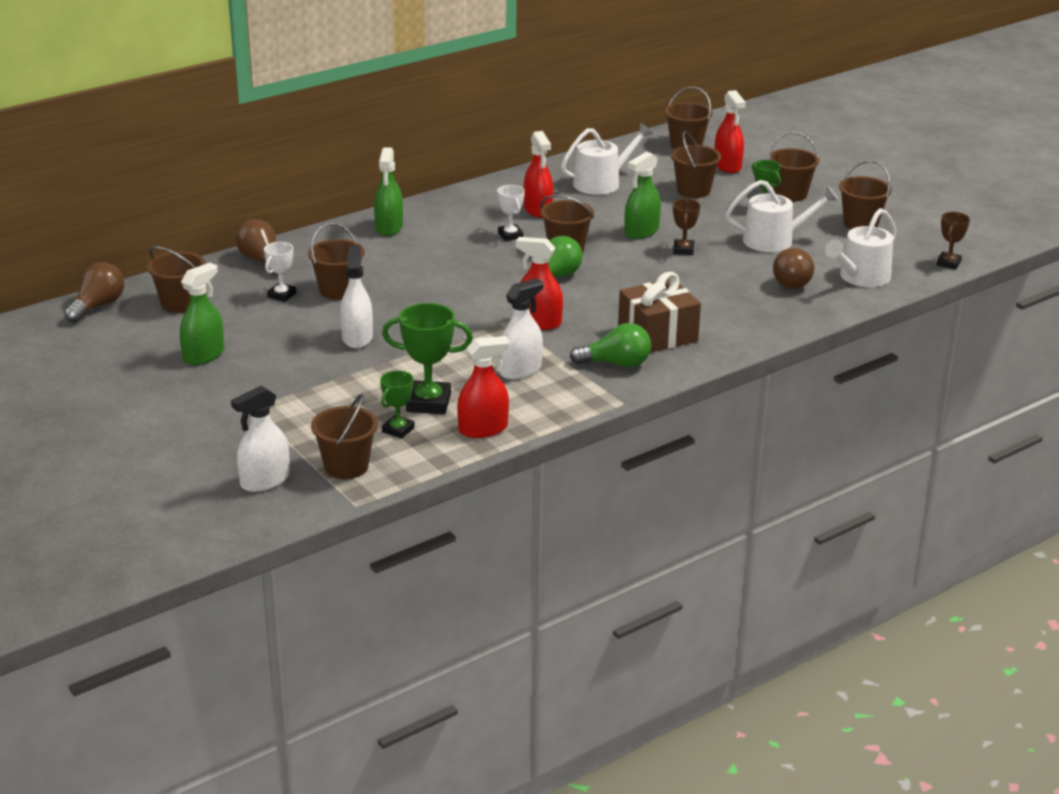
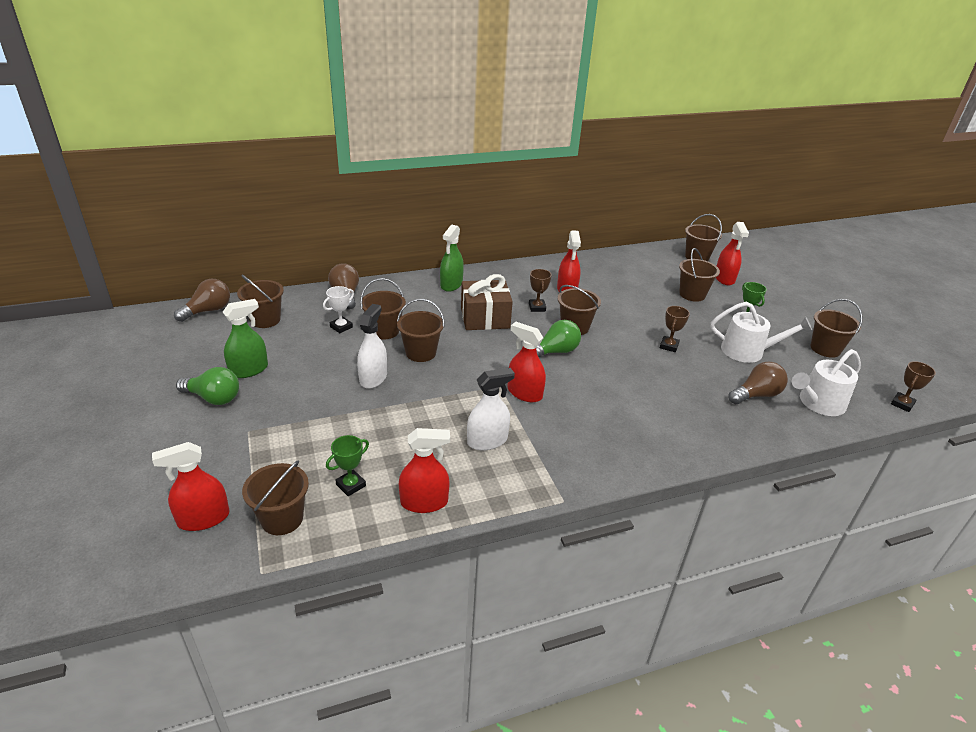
camera: 15 degrees right, 5 degrees up
white spray bottle [231,386,290,492] -> red spray bottle [152,442,229,531]
green trophy [382,303,473,414] -> none
white trophy [497,185,525,241] -> brown trophy [529,269,552,312]
white watering can [561,123,653,195] -> none
green light bulb [570,323,651,367] -> green light bulb moved to [176,367,239,405]
brown gift [618,272,701,353] -> brown gift moved to [461,274,513,330]
green spray bottle [624,152,661,239] -> none
brown bucket [768,132,819,202] -> brown bucket moved to [397,299,445,362]
brown light bulb [773,248,814,289] -> brown light bulb turned 150 degrees counterclockwise [728,361,788,404]

